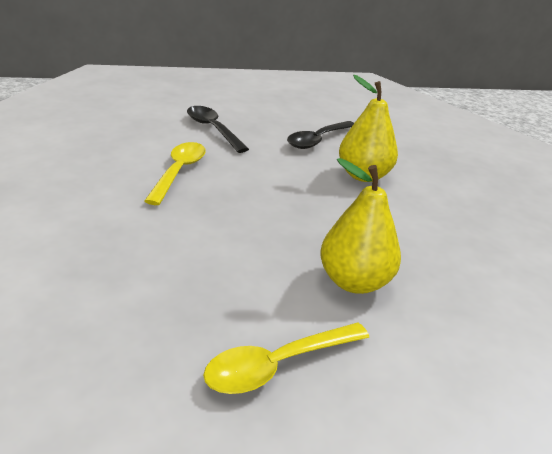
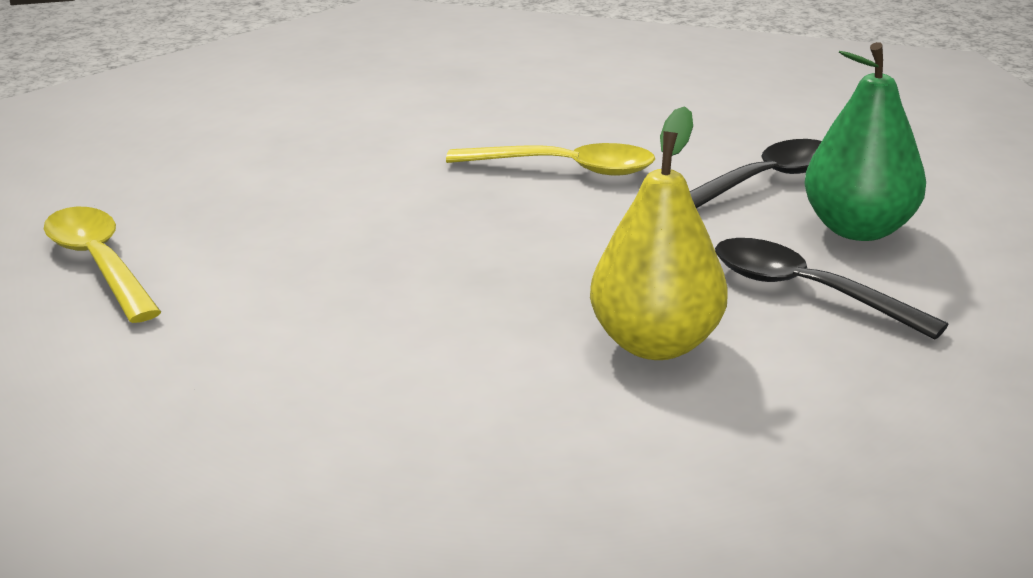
camera: 90 degrees right, 5 degrees down
yellow pear [320,158,401,294] -> none
none -> green pear [804,42,926,241]

